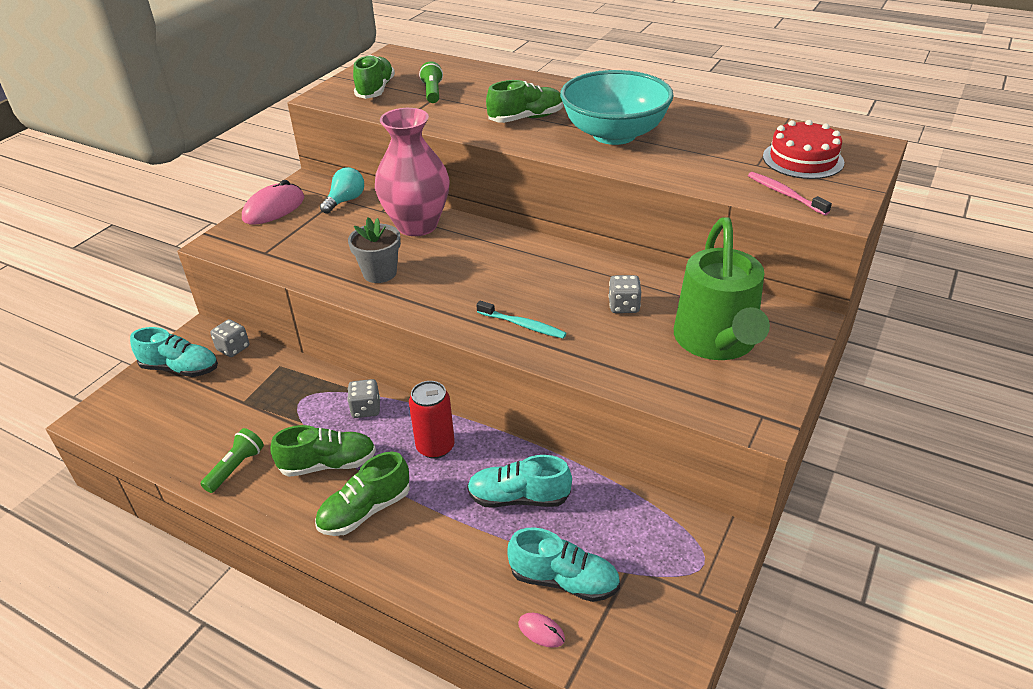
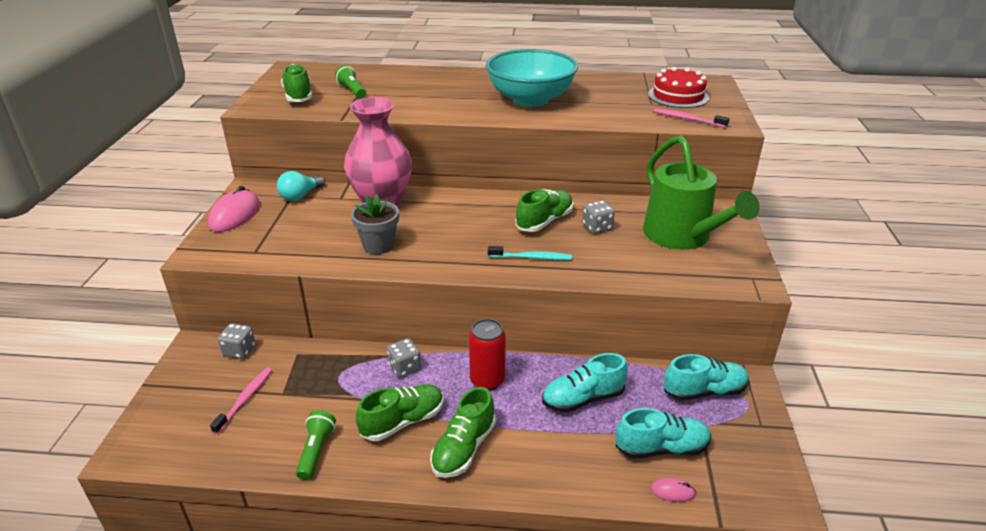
camera: 25 degrees left, 5 degrees down
turquoise shoe [130,327,218,377] -> turquoise shoe moved to [664,354,749,401]
turquoise light bulb [320,167,364,214] -> turquoise light bulb turned 150 degrees counterclockwise [277,171,325,201]
green shoe [486,80,564,123] -> green shoe moved to [515,189,573,232]
none -> pink toothbrush [210,368,272,434]

